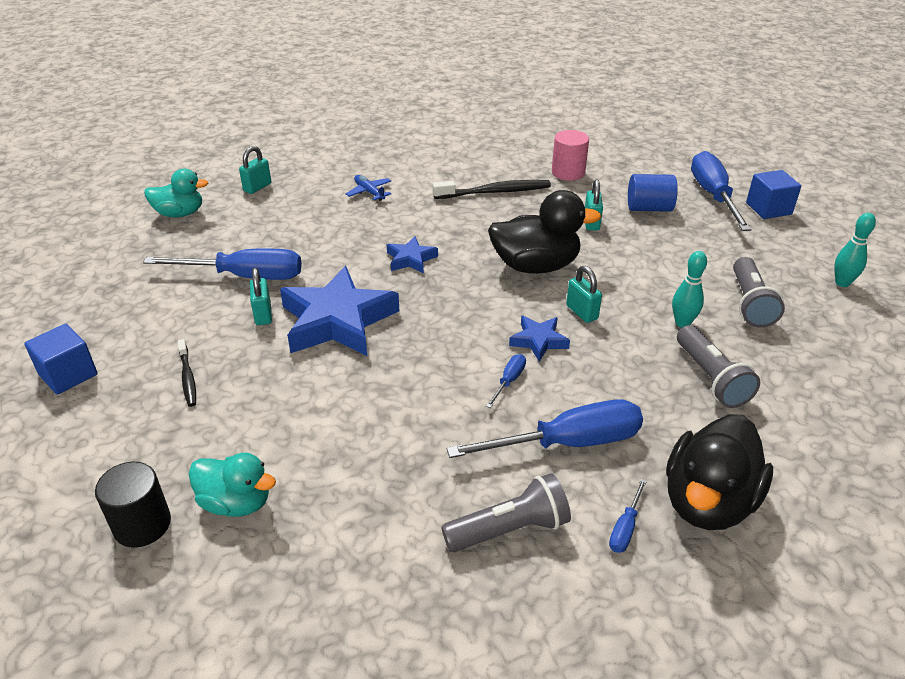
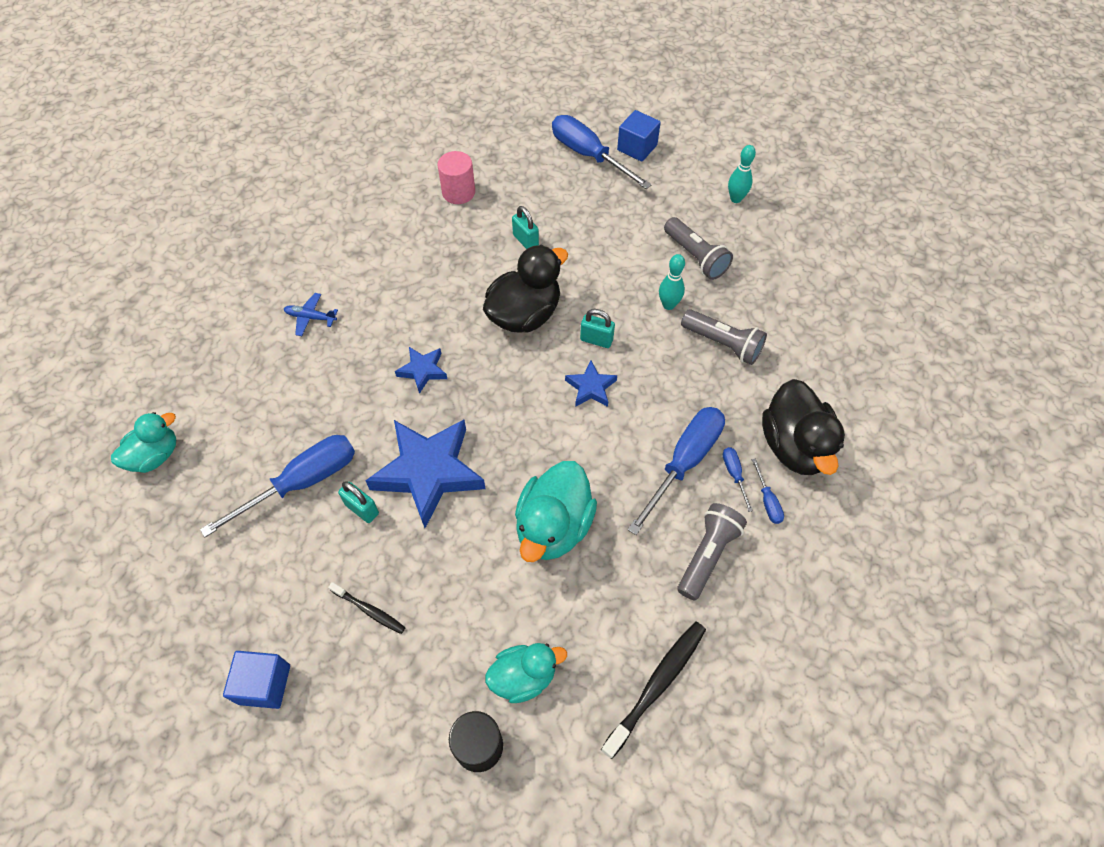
camera: 40 degrees left, 20 degrees up
turquoise padlock [239,146,271,194] -> none
black toothbrush [433,180,551,199] -> black toothbrush moved to [601,622,706,759]
blue screwdriver [486,354,526,408] -> blue screwdriver moved to [723,447,753,512]
blue cylinder [628,174,678,212] -> none
none -> turquoise duck [515,461,597,562]

